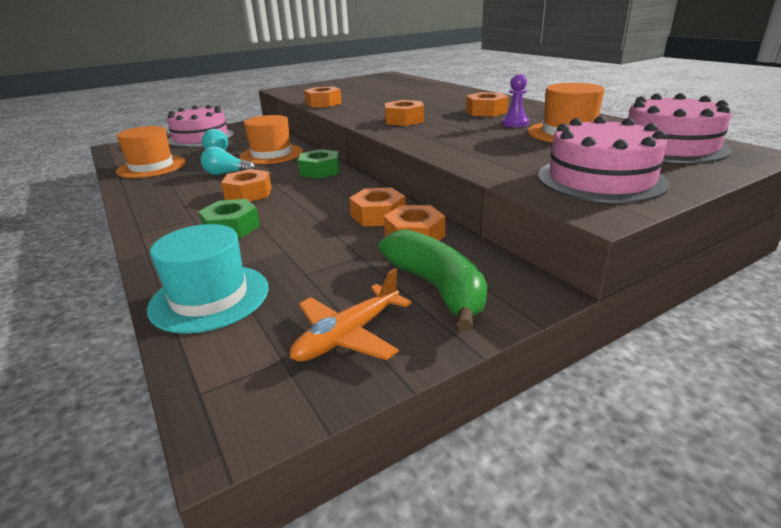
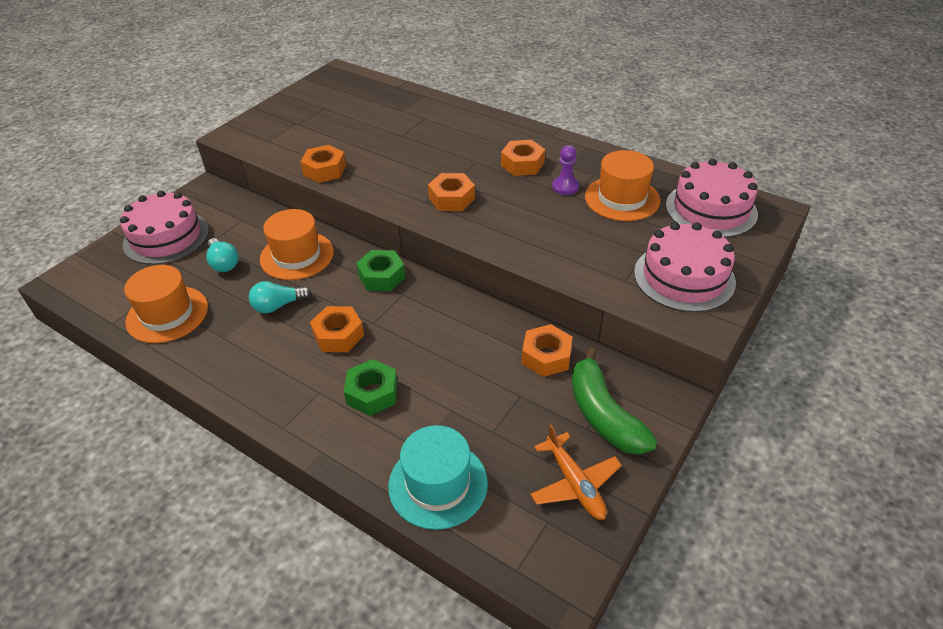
camera: 25 degrees left, 15 degrees up
orange plane [290,268,412,362] -> orange plane turned 45 degrees counterclockwise [530,424,622,520]
orange nut [349,188,406,227] -> none
green banana [379,229,487,331] -> green banana turned 150 degrees counterclockwise [572,347,657,455]

